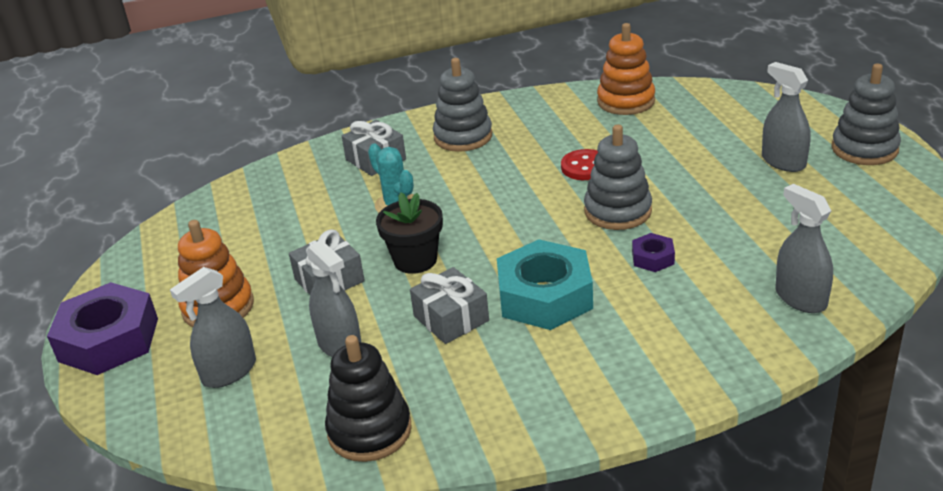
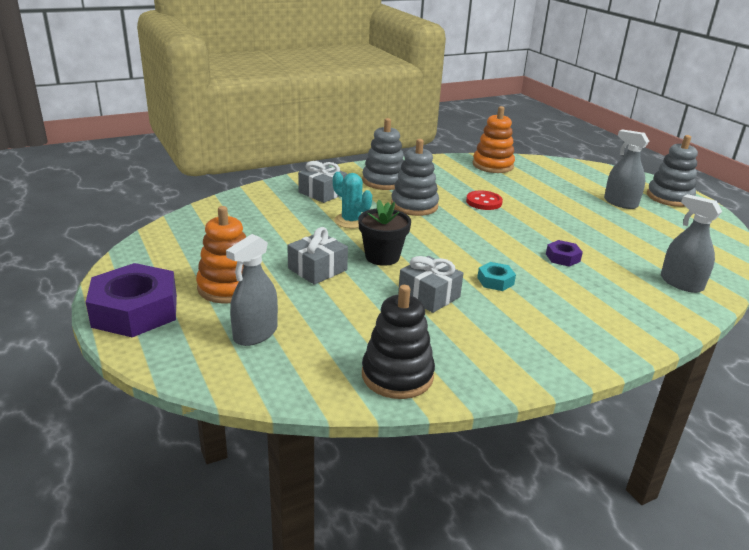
camera: 15 degrees left, 5 degrees down
grey spray bottle [306,240,361,357] -> none
turquoise nut [497,239,593,330] -> turquoise nut [477,262,516,291], size x0.46
grey stacking toy [584,124,652,230] -> grey stacking toy moved to [391,139,439,216]

